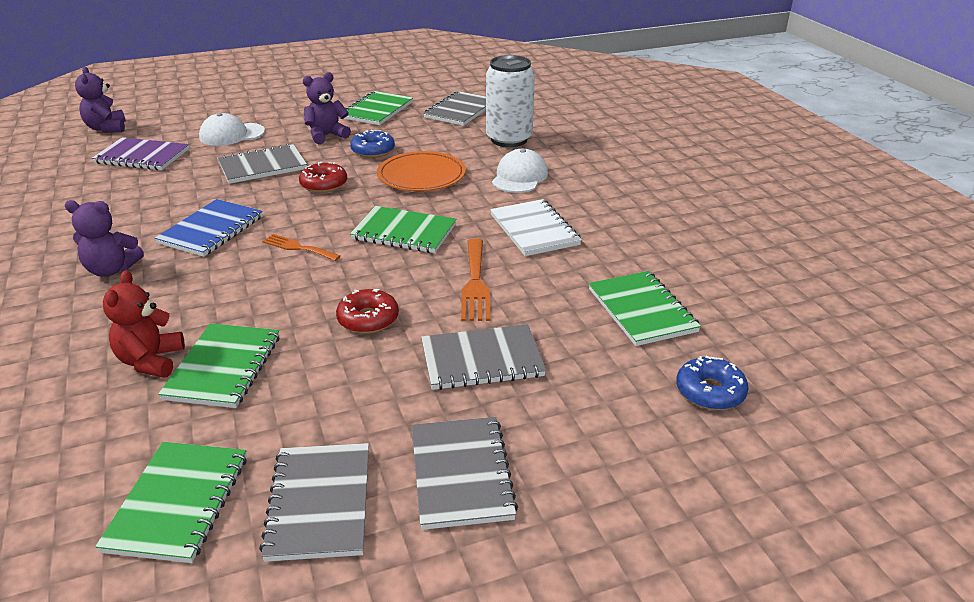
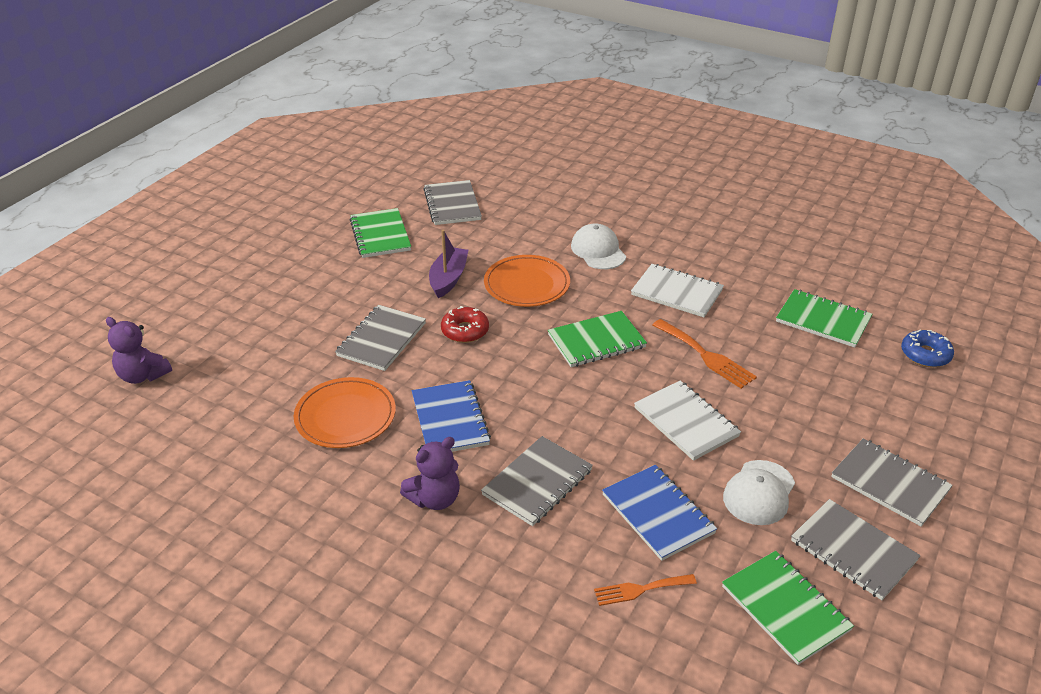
camera: 40 degrees left, 5 degrees up
purple notebook [92,137,189,170] -> none
red teddy bear [103,270,185,378] -> none
green notebook [158,323,279,408] -> blue notebook [602,465,717,561]
white cap [199,113,265,146] -> white cap moved to [723,460,795,525]
orange fork [262,234,341,261] -> orange fork moved to [594,574,697,606]
purple teddy bear [303,72,351,144] -> none
red donut [336,289,399,334] -> white notebook [634,380,741,461]
blue donut [350,130,395,158] -> purple boat [429,230,469,298]
grey notebook [421,324,546,390] -> grey notebook moved to [481,436,593,526]
white can [486,55,535,147] -> none
none -> orange plate [294,377,396,448]

